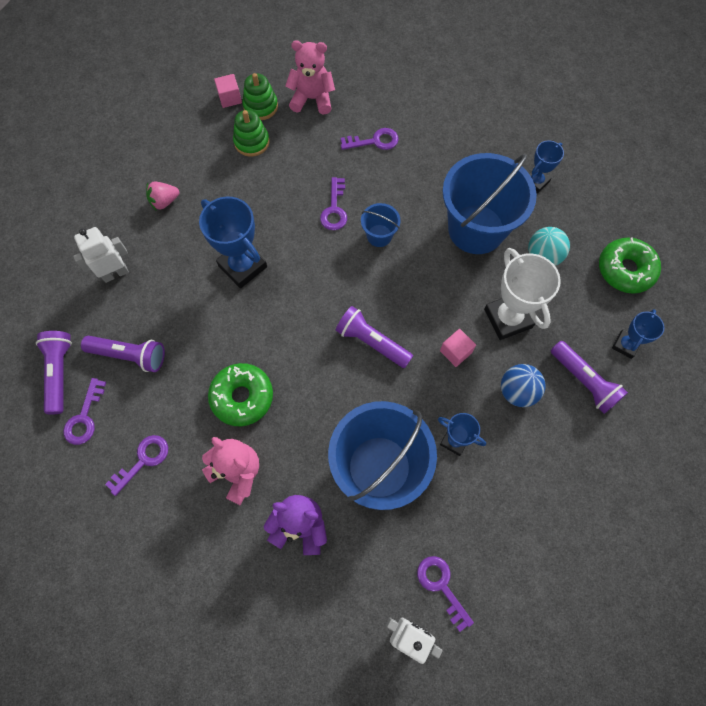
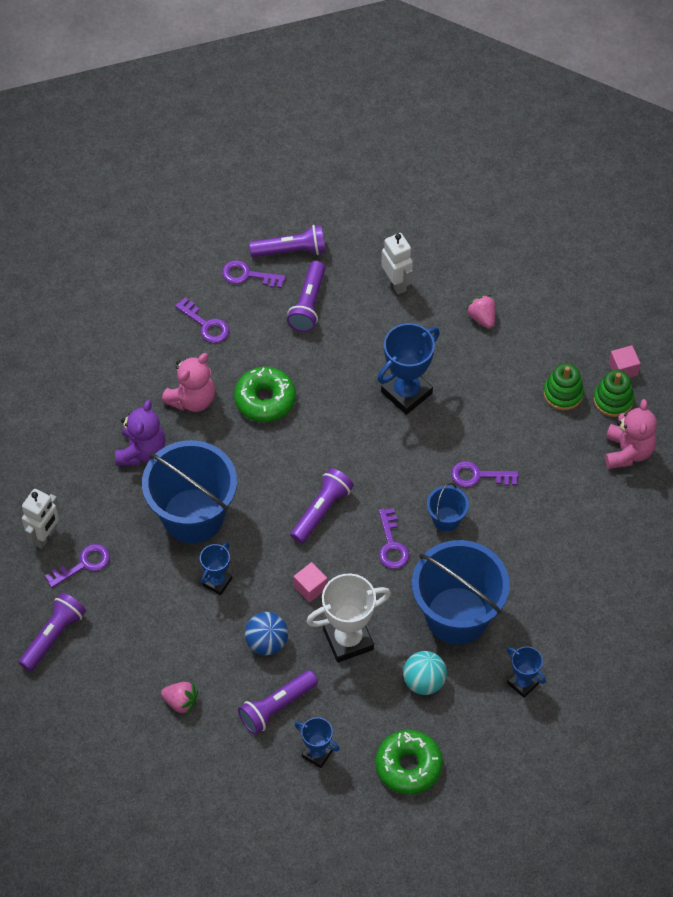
camera: 90 degrees right, 10 degrees down
purple key [341,128,399,150] -> purple key moved to [379,508,409,569]
none -> purple flashlight [18,592,86,672]
none -> pink strawberry [161,682,198,715]

